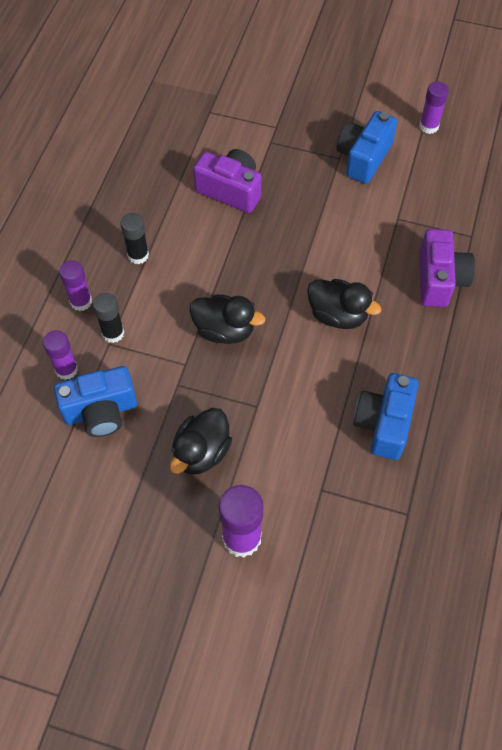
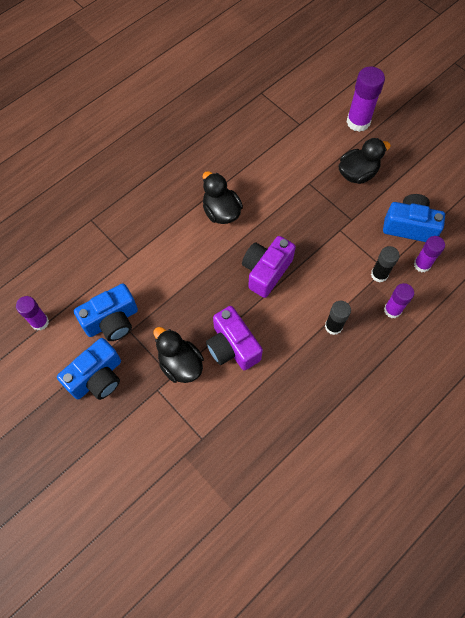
camera: 150 degrees left, 5 degrees up
black duck [189,295,265,344] -> black duck moved to [154,327,204,383]
blue camera [353,373,419,460] -> blue camera moved to [57,338,121,400]
purple camera [419,229,475,307] -> purple camera moved to [242,236,296,298]

